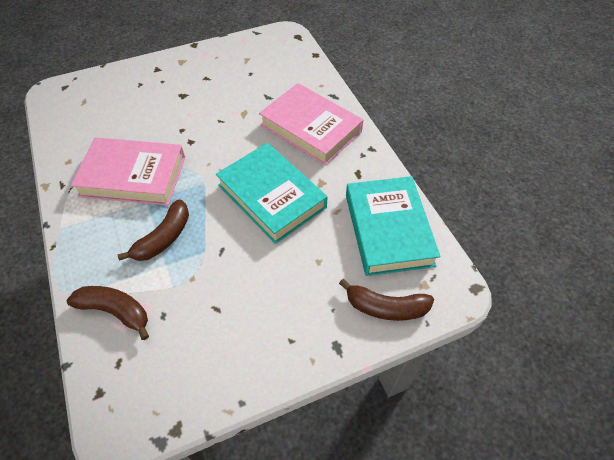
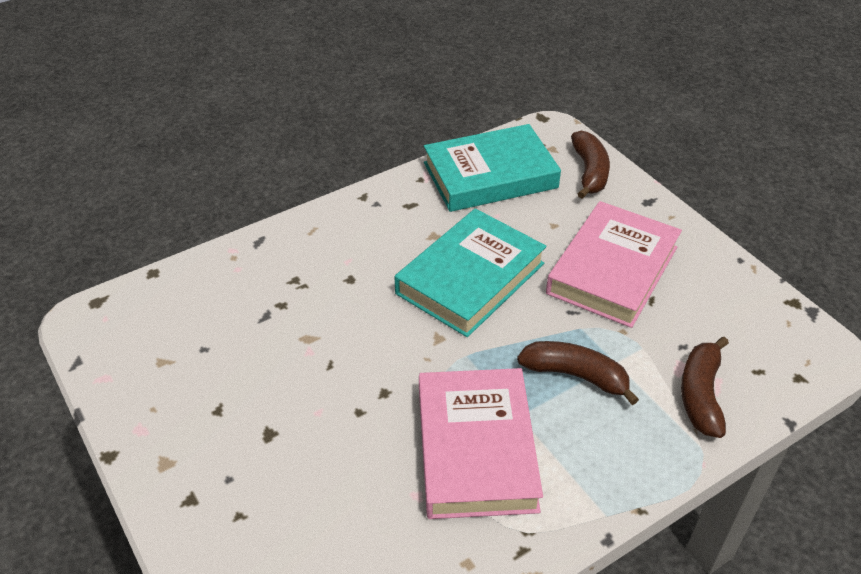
camera: 100 degrees left, 10 degrees down
pink book [259,83,363,165] -> pink book moved to [546,201,682,328]

